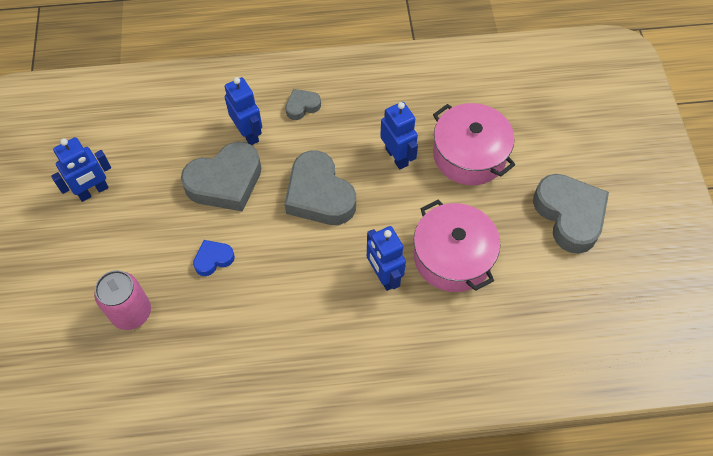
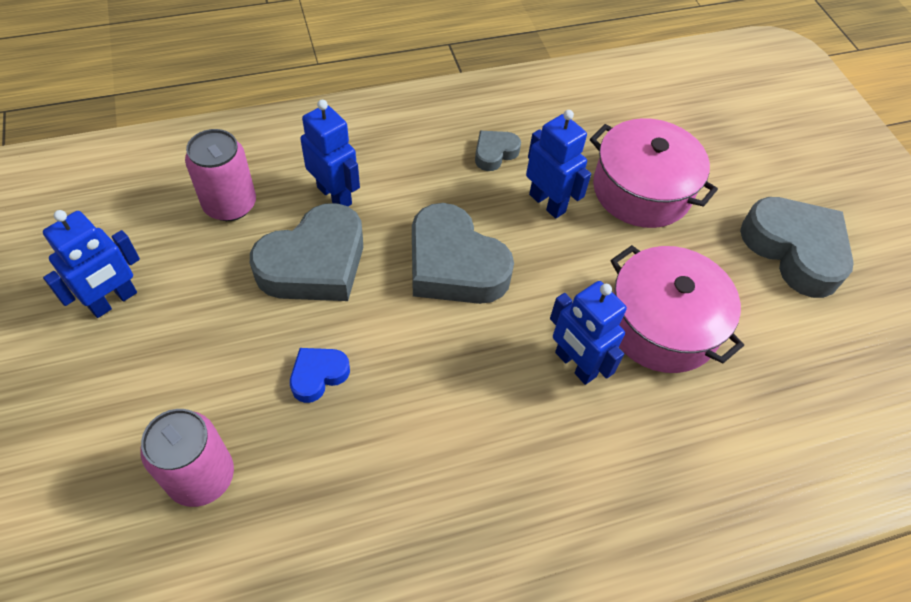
camera: 15 degrees left, 5 degrees down
grey heart [285,89,321,120] -> grey heart moved to [475,131,521,171]
none -> pink can [185,129,256,221]

